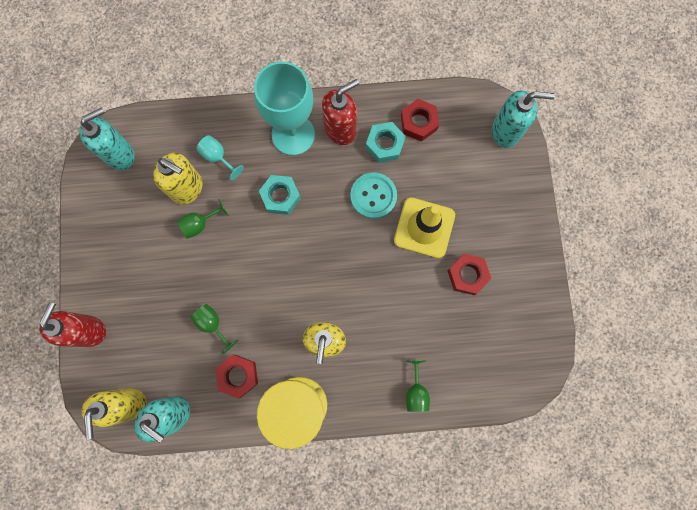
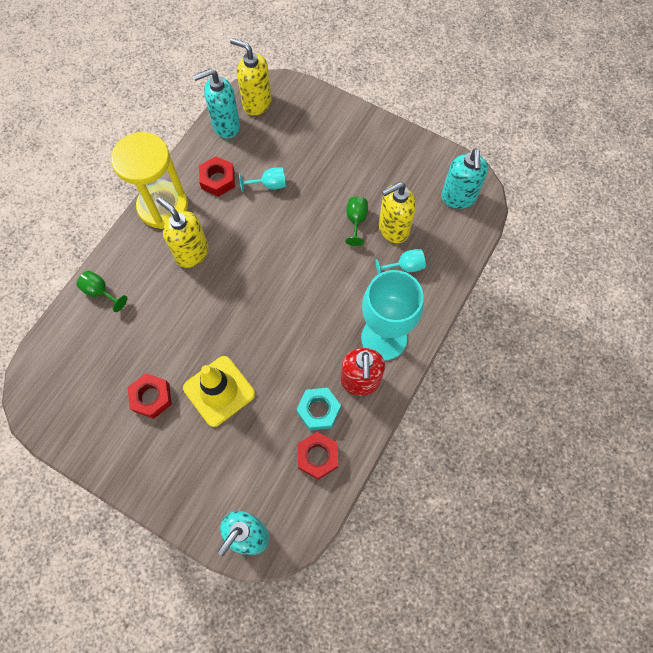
camera: 125 degrees right, 10 degrees down
red soap dispenser [39,302,106,347] -> none
green goblet [190,304,238,354] -> turquoise goblet [239,168,286,193]
turquoise nut [259,175,301,215] -> none
turquoise button [350,173,397,219] -> none

